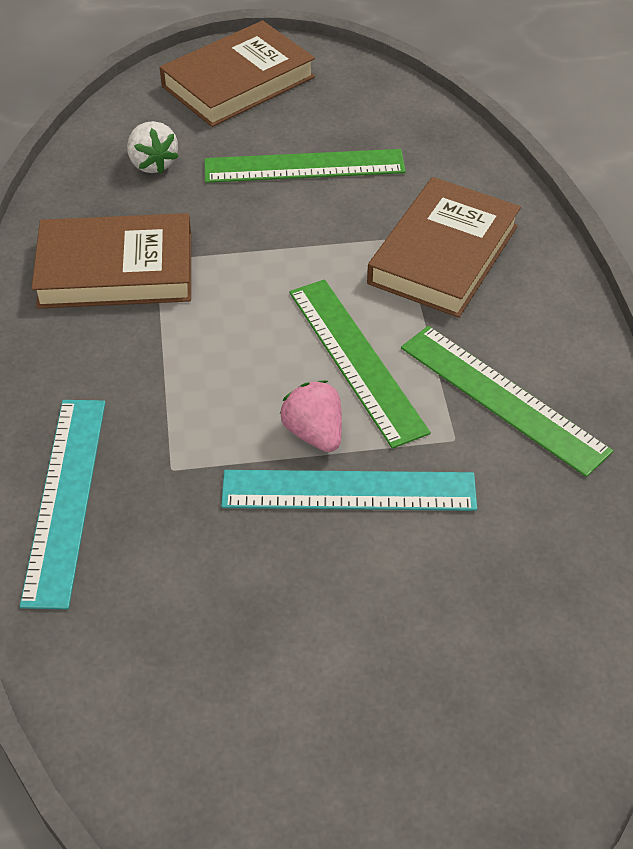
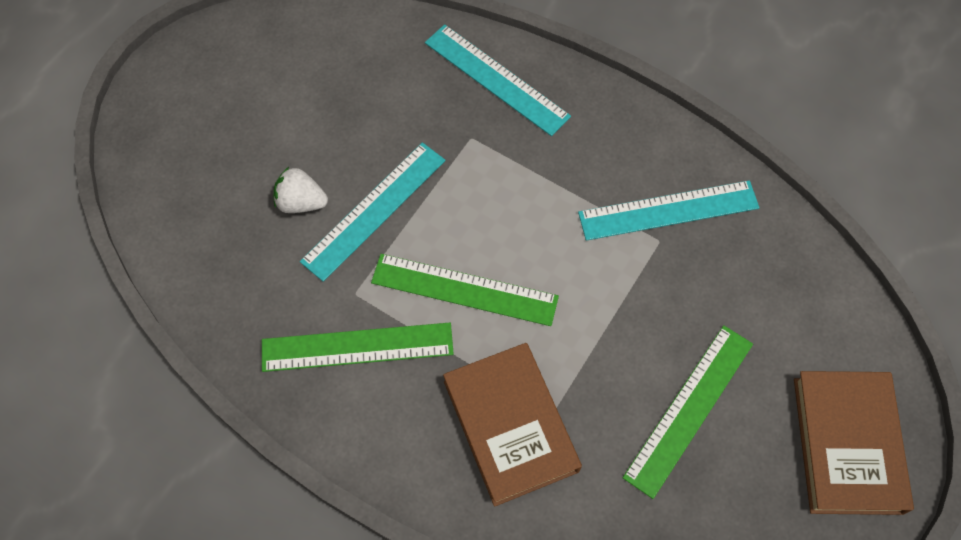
camera: 130 degrees right, 15 degrees up
brown book [31,213,191,309] -> turquoise ruler [578,180,759,241]
white strawberry [127,121,179,174] -> white strawberry moved to [274,167,328,213]
pink strawberry [280,381,342,452] -> none

